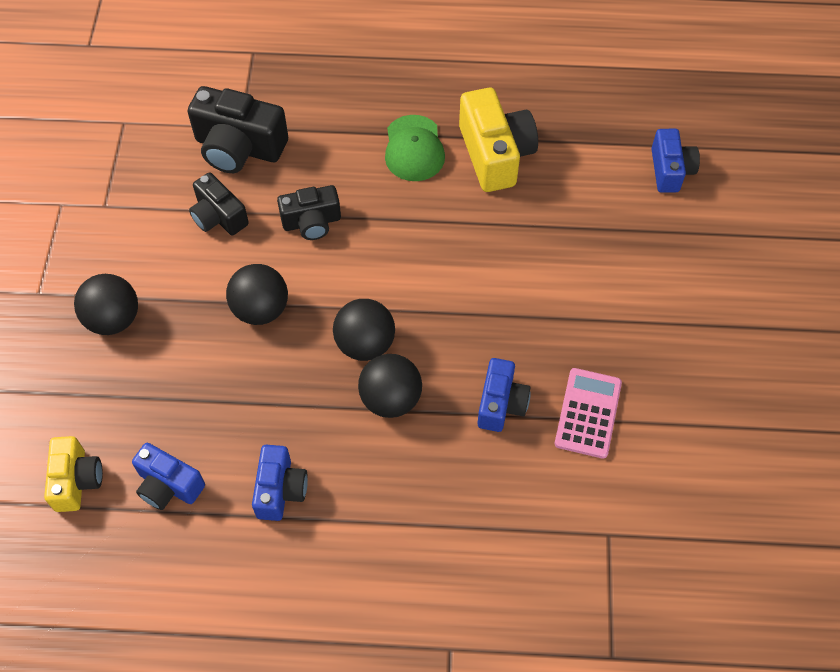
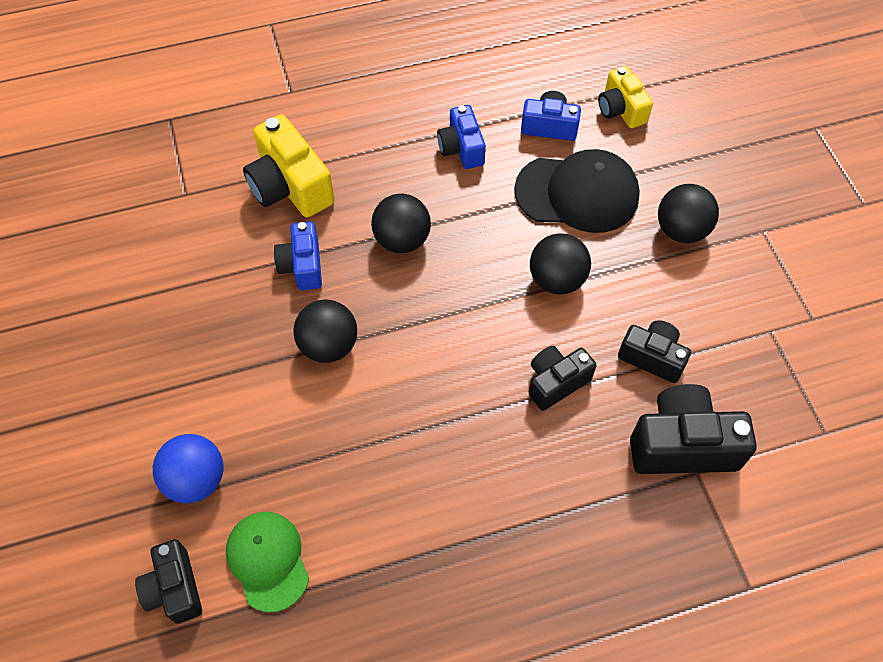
camera: 160 degrees right, 0 degrees up
black ball [333,299,395,361] -> black ball moved to [293,299,357,363]
green cap [385,115,445,181] -> green cap moved to [226,512,309,612]
yellow camera [459,88,538,192] -> yellow camera moved to [243,114,335,217]
pink calculator [555,368,622,459] -> none
blue camera [651,129,700,193] -> black camera [135,539,202,624]
none -> blue ball [153,434,224,503]
none -> black cap [514,149,640,233]

